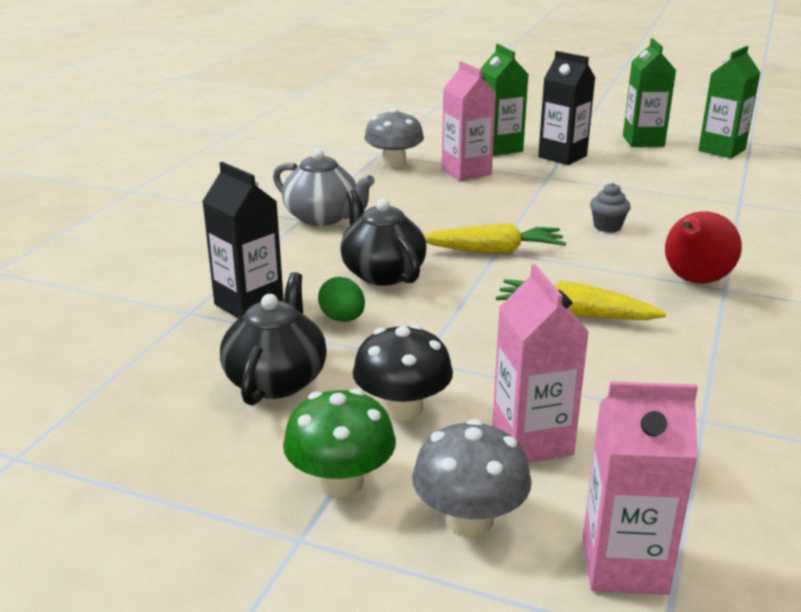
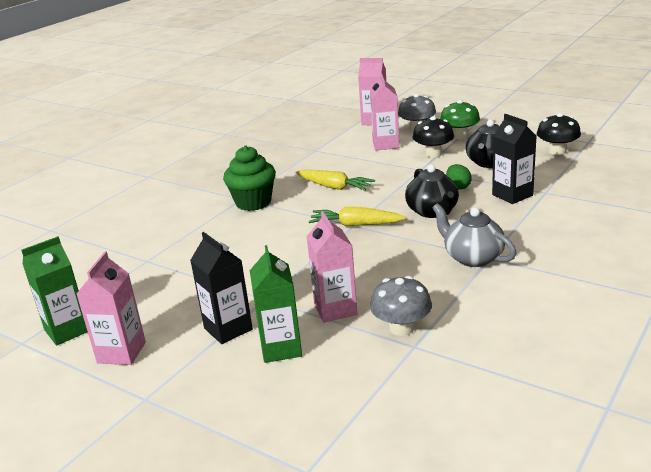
camera: 165 degrees left, 0 degrees up
grey cupcake [590,183,631,232] -> none
green carton [623,38,676,147] -> pink carton [77,252,146,365]
red pear [665,211,742,284] -> green cupcake [223,145,276,211]
none -> black mushroom [537,113,581,155]

